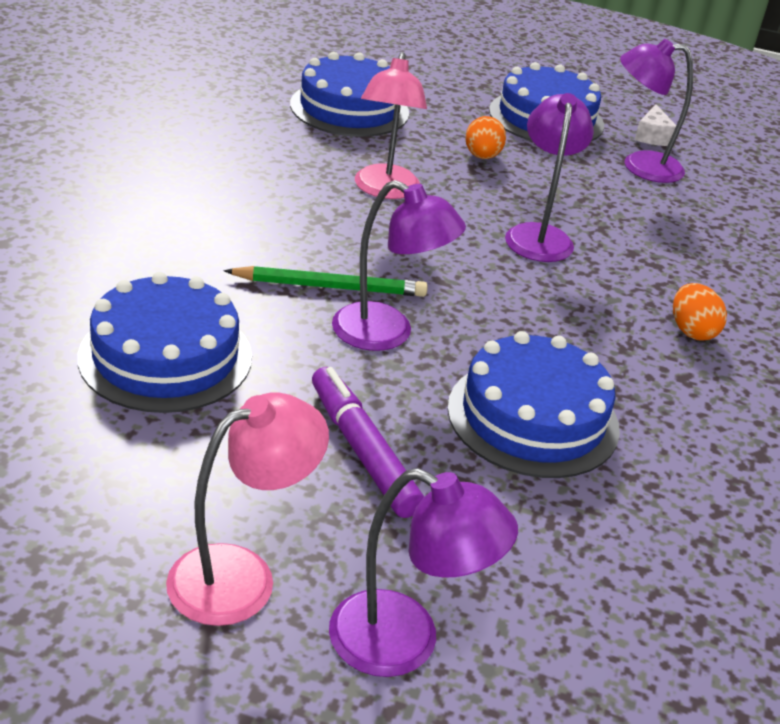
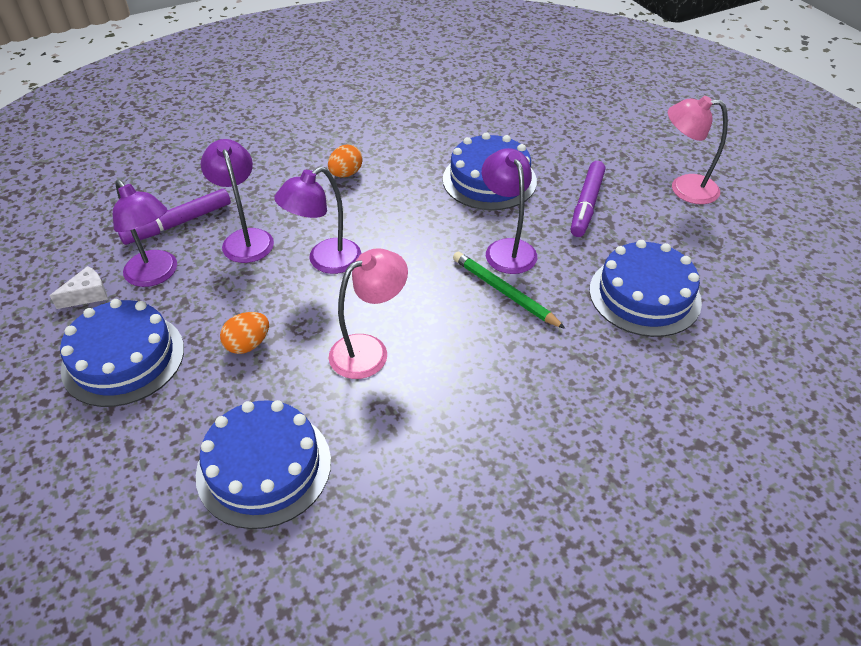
camera: 130 degrees left, 10 degrees up
purple lamp [329,468,518,677] -> purple lamp moved to [201,139,274,263]
none -> purple marker [118,189,231,245]

